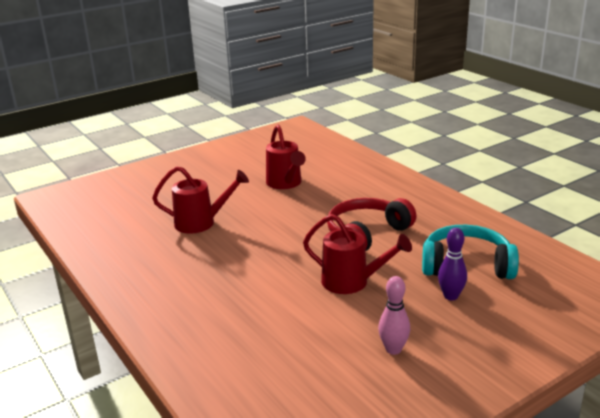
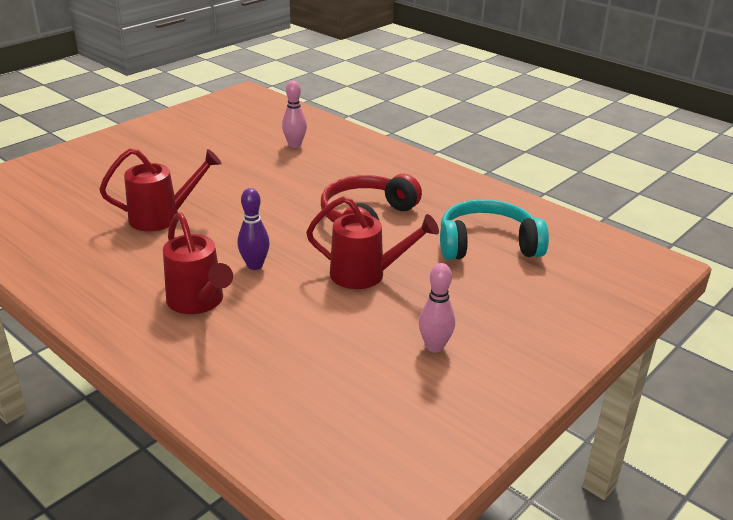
camera: 15 degrees left, 5 degrees up
red watering can [266,124,306,189] -> red watering can moved to [163,212,233,314]
purple bowling pin [438,228,467,300] -> purple bowling pin moved to [238,188,270,270]
none -> pink bowling pin [282,81,307,148]

